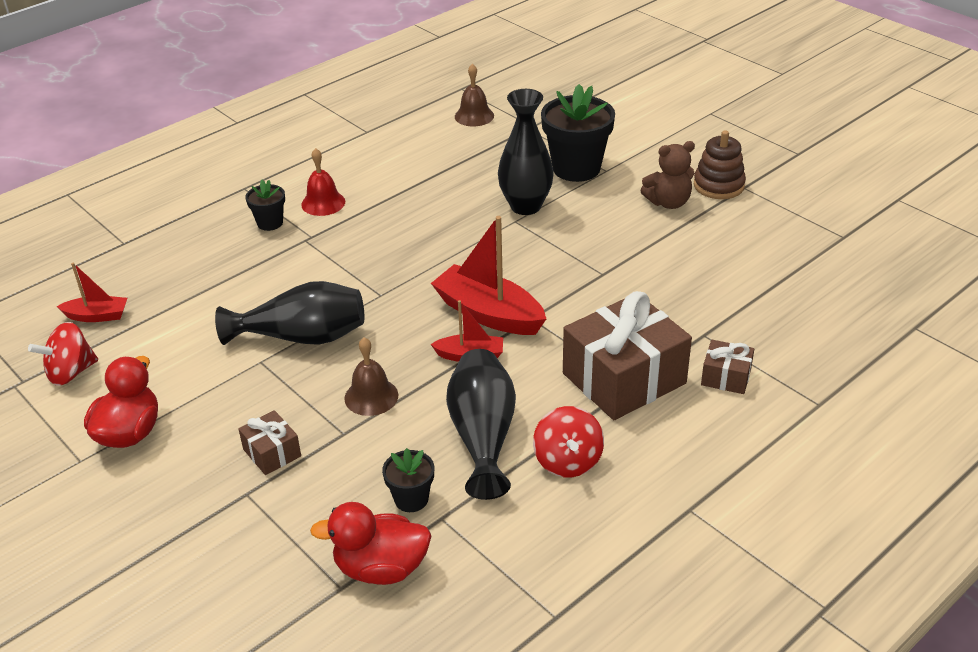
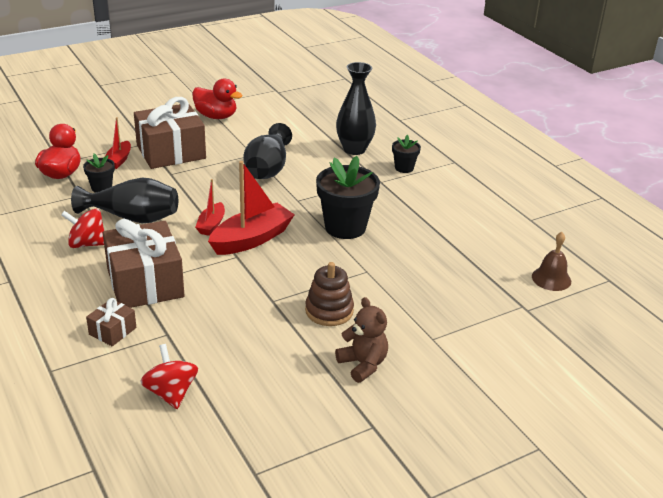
camera: 100 degrees right, 5 degrees down
red spinning top [28,322,98,386] -> red spinning top moved to [140,344,198,409]
red boat [57,263,127,322] -> red boat moved to [106,117,131,169]
brown gift [238,410,301,475] -> brown gift [134,97,206,169], size x2.15
red bell [301,148,345,216] -> none
brown bell [344,337,398,416] -> none
black vase [498,89,554,215] -> black vase moved to [336,62,376,155]
black flower pot [541,84,615,182] -> black flower pot moved to [316,156,380,239]
brown teddy bear [640,141,695,209] -> brown teddy bear turned 150 degrees clockwise [335,297,388,383]
brown stacking toy [694,131,746,199] -> brown stacking toy moved to [305,262,354,326]

